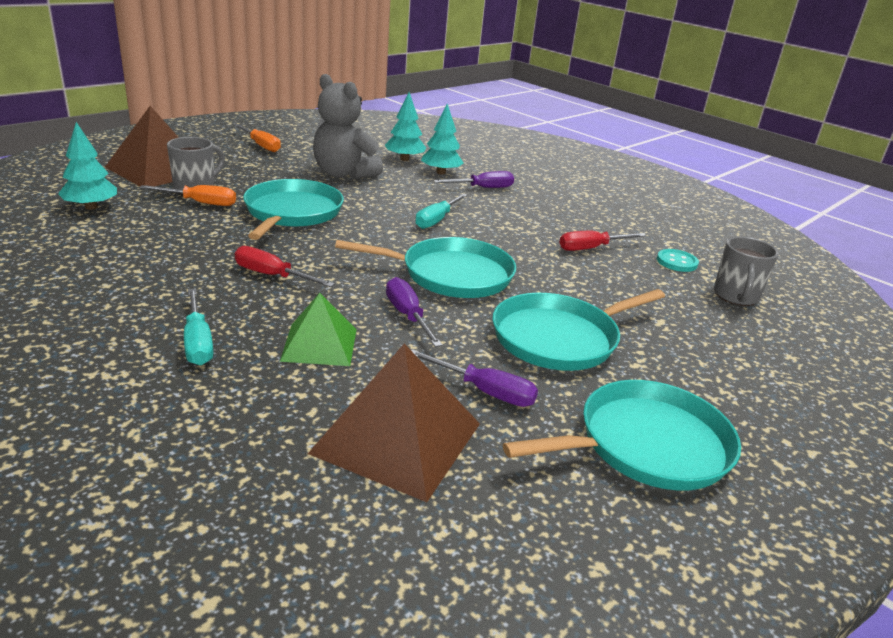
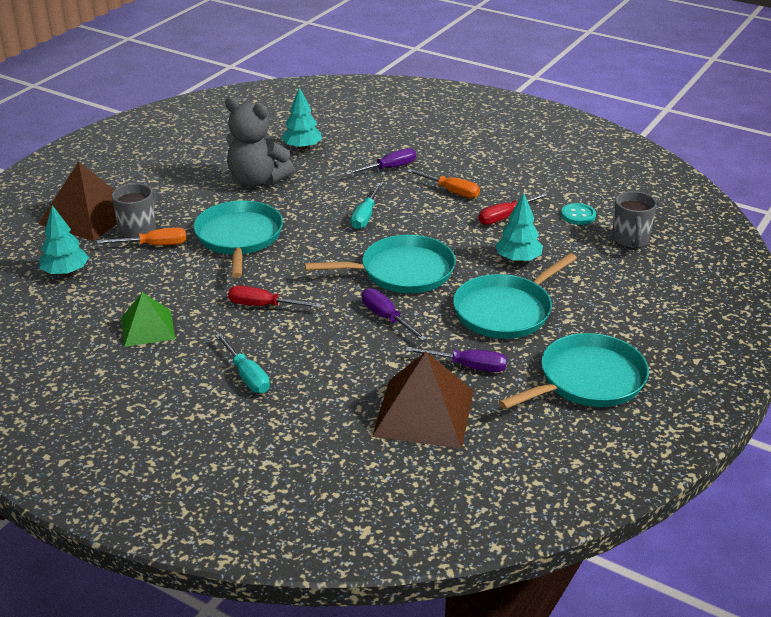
camera: 10 degrees left, 5 degrees up
orange screwdriver [234,124,281,152] -> orange screwdriver moved to [407,169,480,198]
green pyramid [280,293,357,366] -> green pyramid moved to [121,292,175,347]
turquoise tree [421,103,464,174] -> turquoise tree moved to [495,193,543,263]

